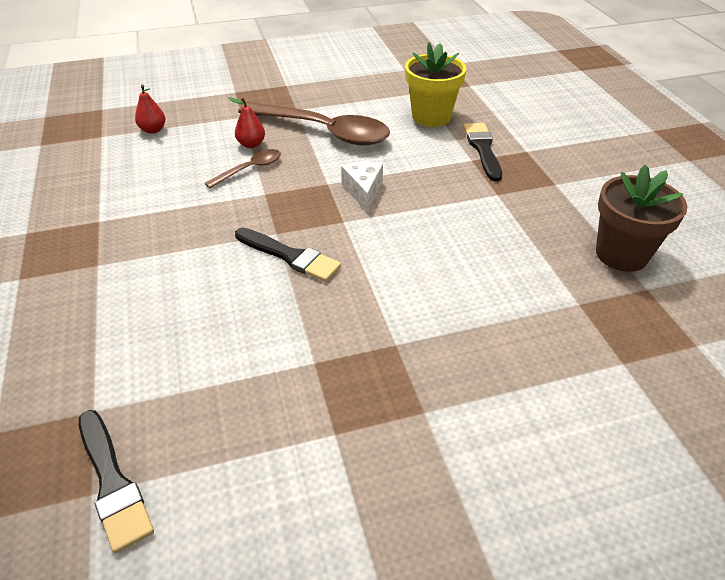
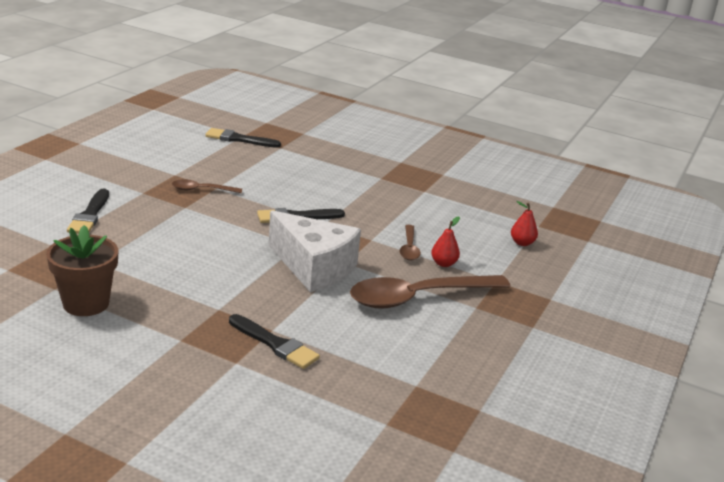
camera: 130 degrees right, 15 degrees down
white cheese [341,162,383,212] -> white cheese [269,210,361,292], size x2.00
yellow flower pot [405,42,467,127] -> none
none -> black brush [67,189,109,234]
none -> brown spoon [172,179,242,193]

